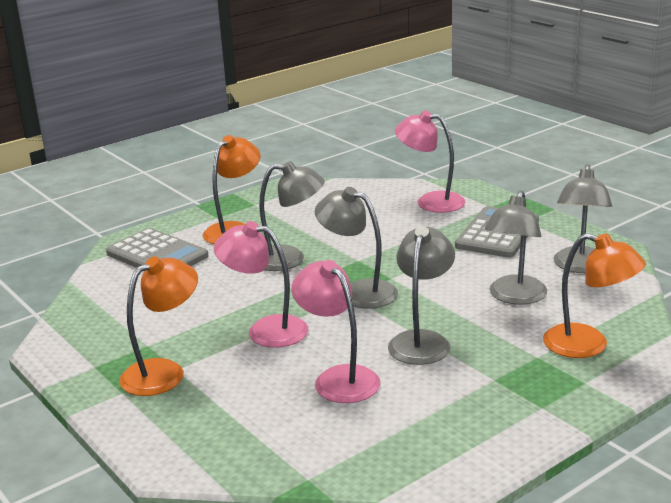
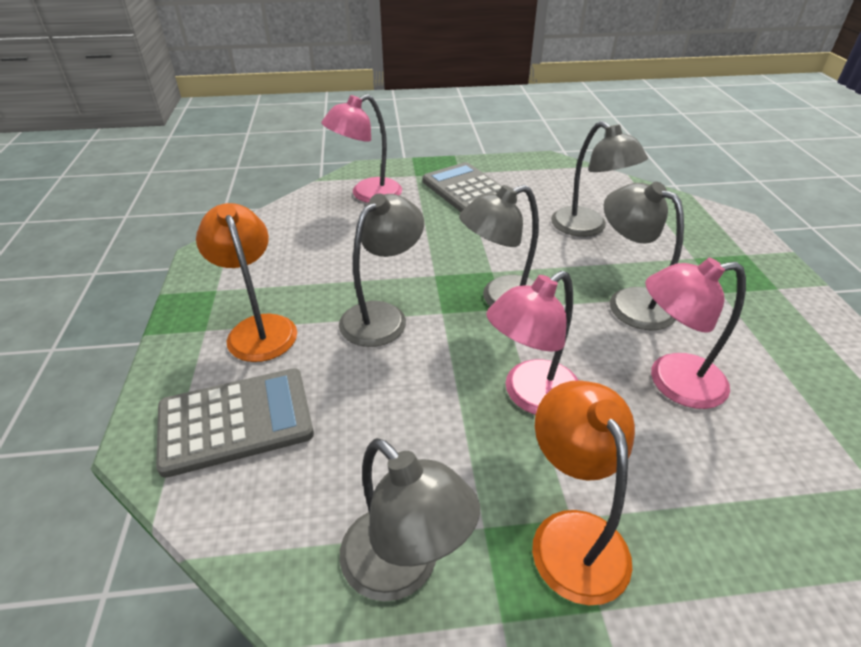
camera: 60 degrees left, 15 degrees up
orange lamp [543,233,646,358] -> none
grey lamp [554,164,612,273] -> grey lamp moved to [340,438,480,601]

